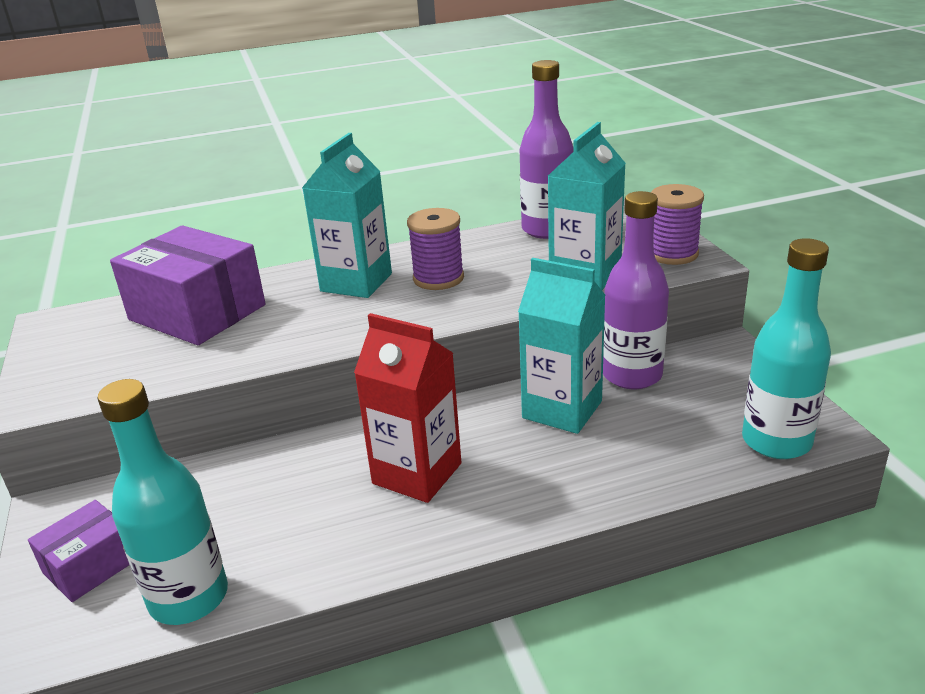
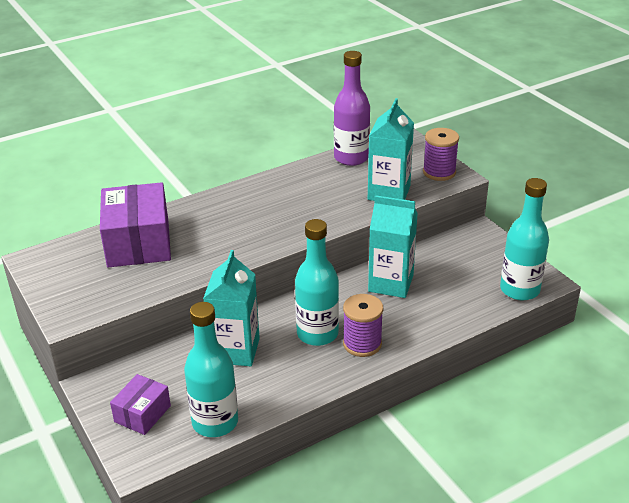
camera: 15 degrees left, 5 degrees up
purple box [110,225,266,345] -> purple box turned 60 degrees clockwise [100,182,171,267]
turquoise carton [302,133,392,298] -> turquoise carton moved to [203,250,260,366]
red carton [354,313,462,503] -> turquoise bottle [295,219,339,346]
purple spool [407,208,464,290] -> purple spool moved to [343,294,383,357]
purple bottle [603,191,669,389] -> none

